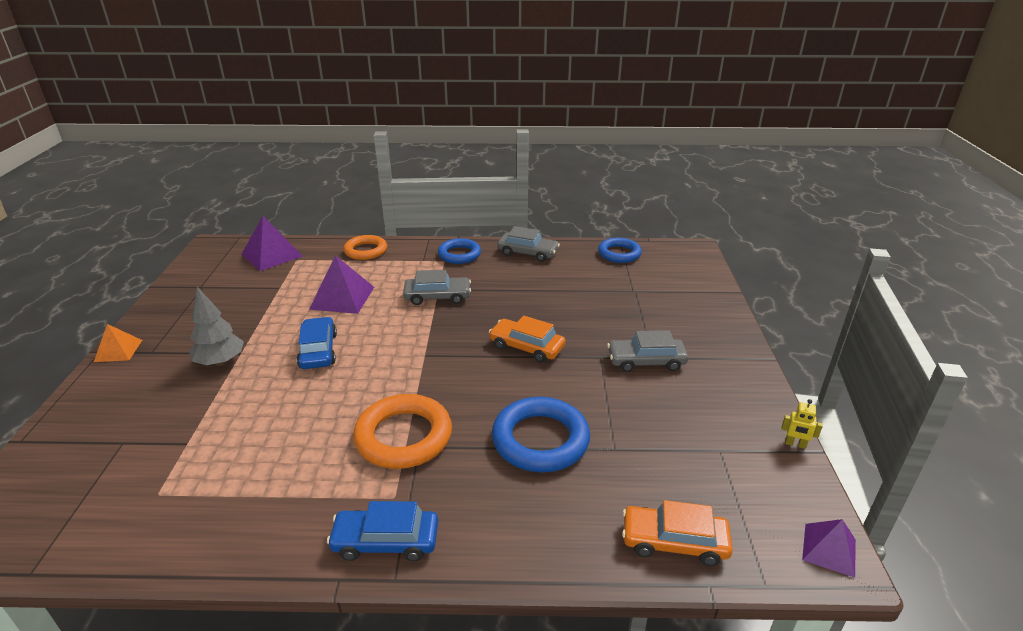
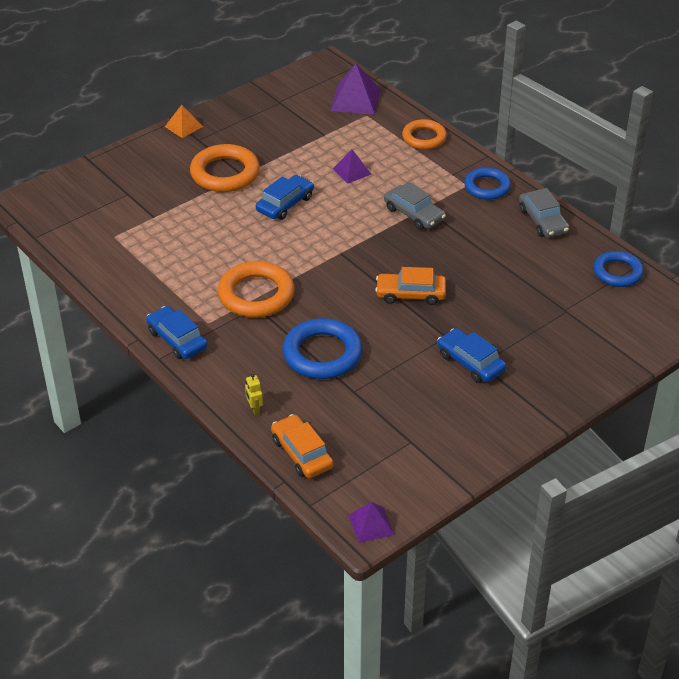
camera: 50 degrees right, 10 degrees up
grey tree [189,287,244,366] -> orange ring [190,144,260,192]
purple pyramid [309,255,374,314] -> purple pyramid [333,149,372,184], size x0.60
orange car [489,316,566,363] -> orange car turned 75 degrees counterclockwise [375,267,446,305]
grey car [607,330,688,372] -> blue car [437,328,506,383]
yellow robot [781,399,823,449] -> yellow robot moved to [245,374,263,415]

